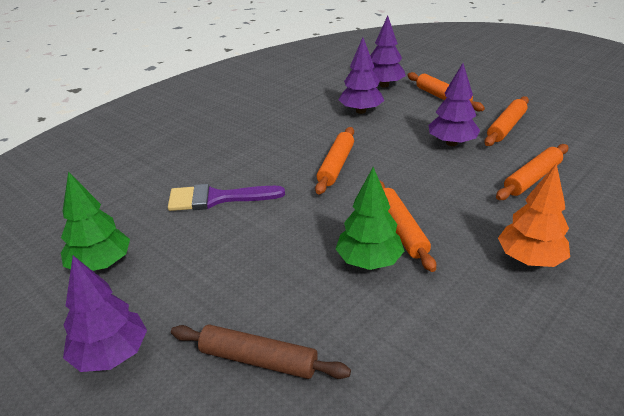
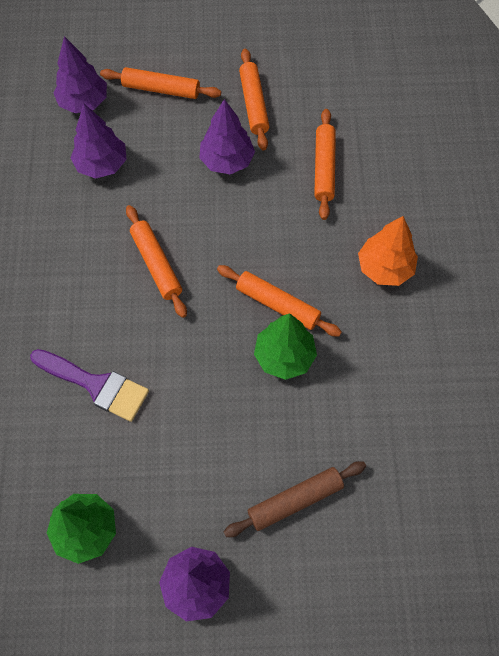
camera: 45 degrees left, 30 degrees up
purple brush [168,184,285,211] -> purple brush turned 105 degrees counterclockwise [30,349,149,422]

